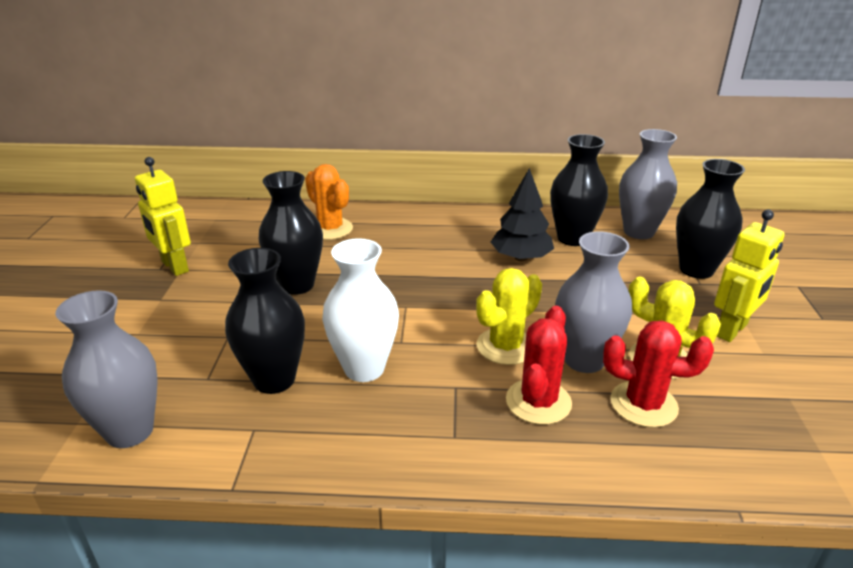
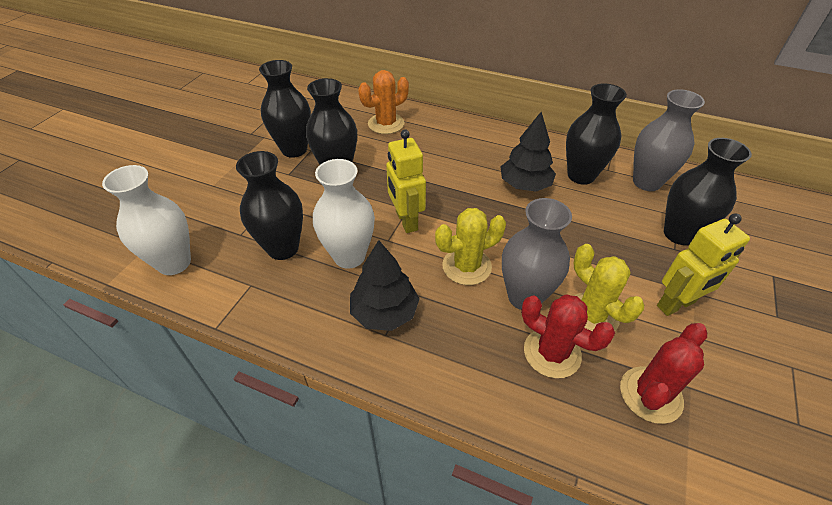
camera: 20 degrees right, 15 degrees up
grey vase [55,290,158,448] -> white vase [102,165,191,275]
yellow robot [135,157,191,276] -> yellow robot moved to [386,130,426,233]
orange cactus [305,164,353,240] -> orange cactus turned 75 degrees clockwise [358,70,409,134]
red cactus [506,306,572,425] -> red cactus moved to [620,323,707,424]
none -> black vase [259,60,311,158]
none -> black tree [350,240,420,331]

